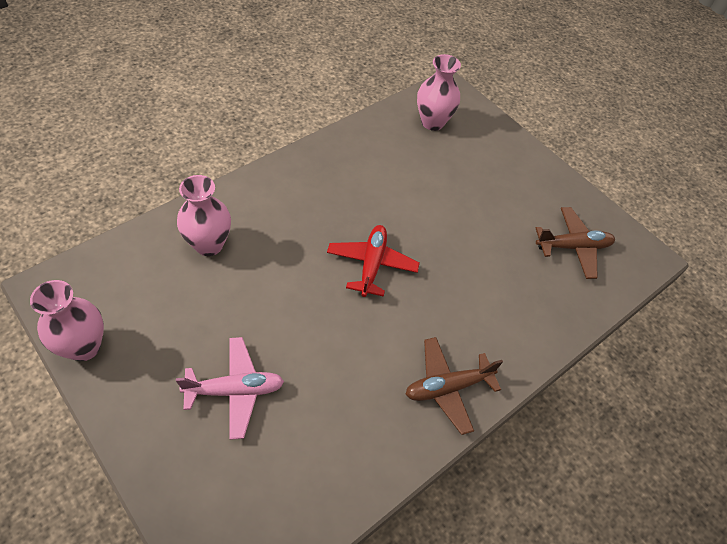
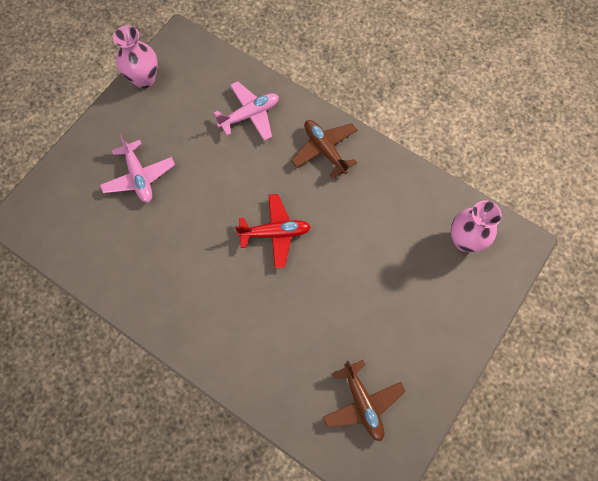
camera: 80 degrees right, 15 degrees up
pink vase [177,175,231,256] -> pink plane [214,81,279,141]
brown plane [405,337,503,435] -> brown plane moved to [291,120,357,178]

